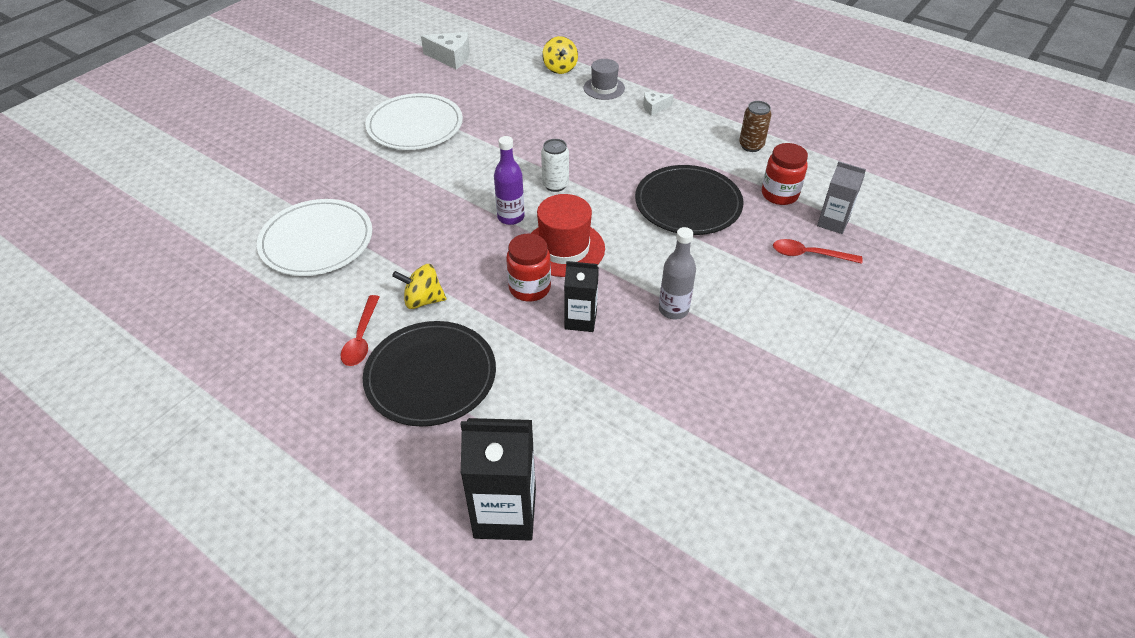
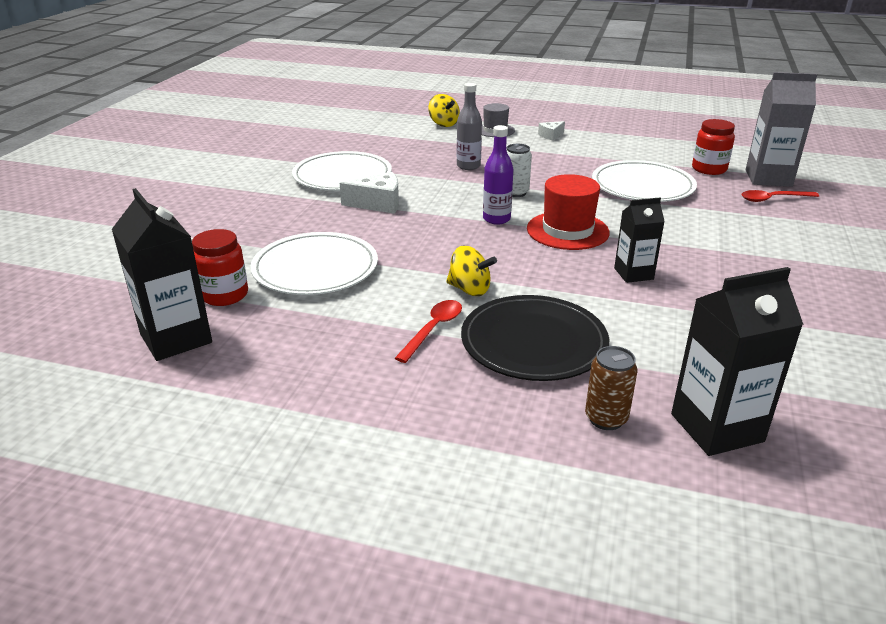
camera: 20 degrees left, 15 degrees down
red spoon [340,295,379,366] -> red spoon turned 135 degrees counterclockwise [395,300,462,363]
yellow spinning top [392,264,447,309] -> yellow spinning top turned 135 degrees counterclockwise [446,246,497,296]
white cheese [421,32,470,69] -> white cheese moved to [340,172,399,214]
red jar [506,234,551,302] -> red jar moved to [192,229,248,306]
black plate [635,165,744,235] -> white plate [592,160,697,202]
grey bottle [659,227,696,319] -> grey bottle moved to [457,83,482,170]
brown can [739,101,771,152] -> brown can moved to [585,346,637,430]
grey carton [817,161,866,234] -> grey carton [745,72,817,187], size x1.63
none -> black carton [112,188,212,361]

